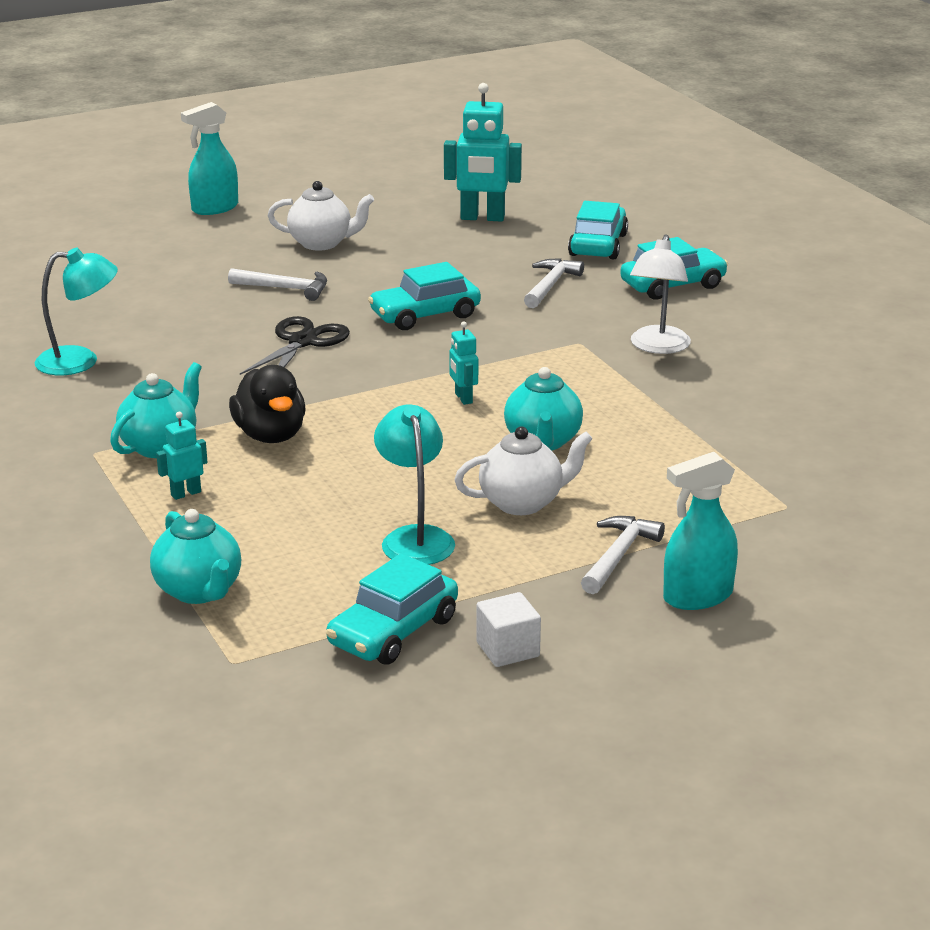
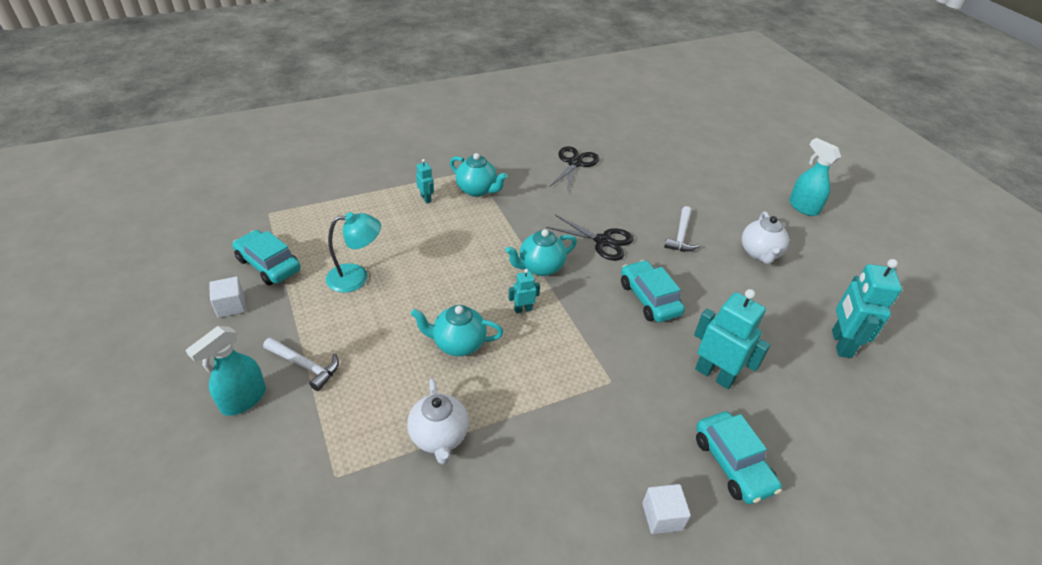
camera: 90 degrees right, 15 degrees up
turquoise lamp [35,248,118,375] -> black scissors [549,146,599,193]
turquoise teapot [150,509,241,604] -> turquoise teapot moved to [505,229,577,276]
black duck [229,365,306,443] -> none
white teapot [455,426,593,515] -> white teapot moved to [407,378,469,464]
white hammer [524,258,584,308] -> turquoise robot [694,289,770,389]
turquoise car [568,201,628,259] -> none
white lamp [630,234,691,354] -> none
turquoise spray bottle [663,452,738,610] -> turquoise spray bottle turned 120 degrees counterclockwise [186,326,266,416]
none -> white cube [642,484,691,534]

